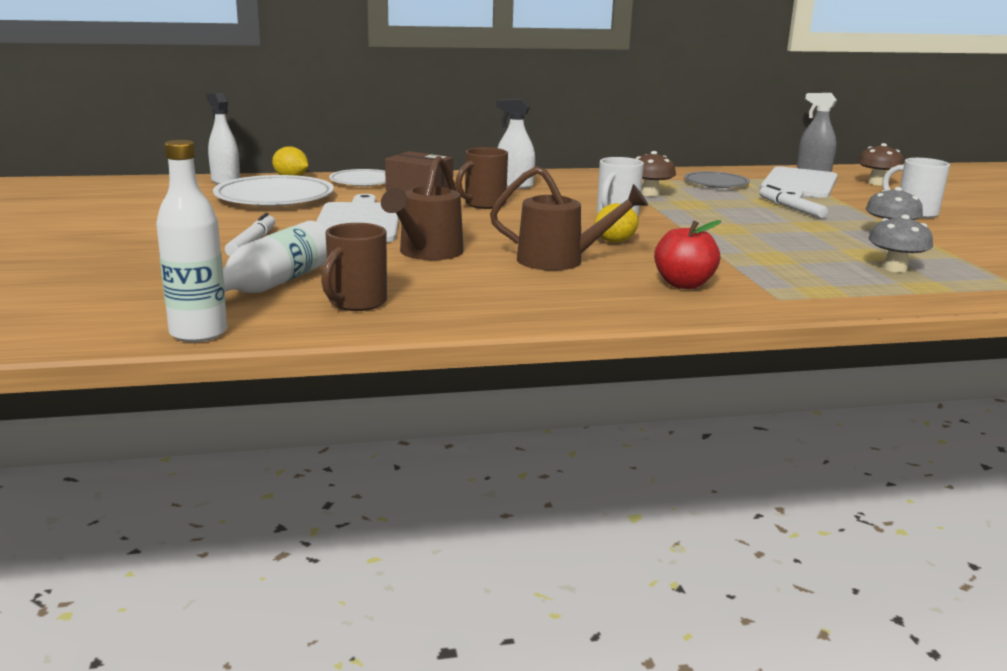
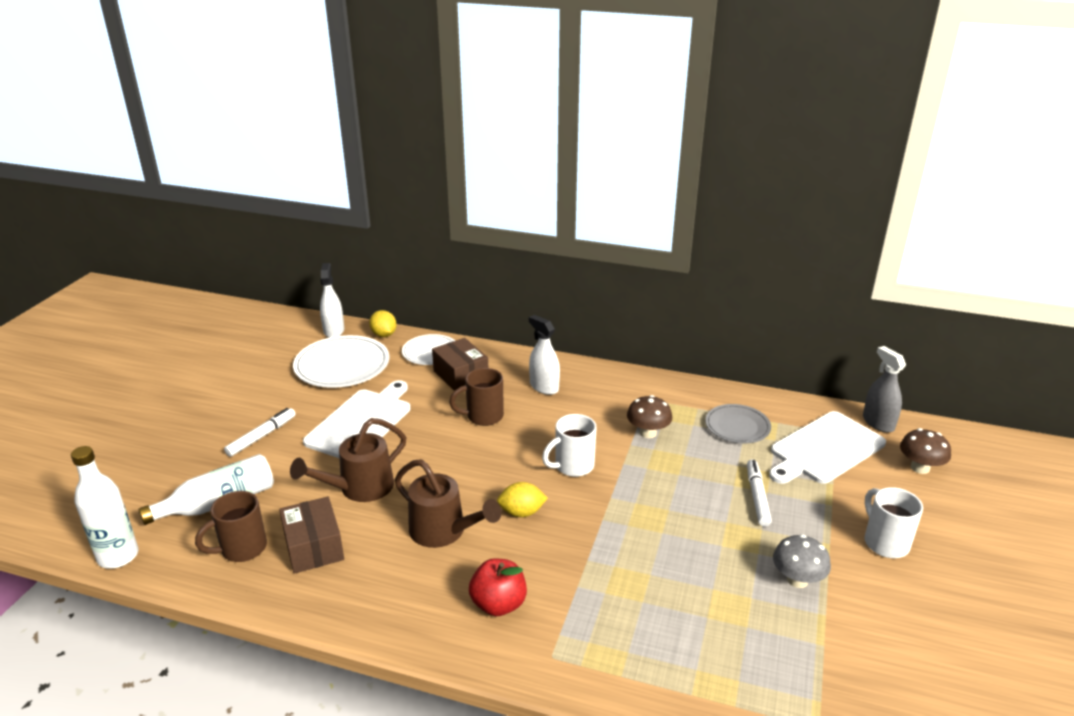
camera: 30 degrees right, 10 degrees up
grey mushroom [869,215,933,273] -> none
none -> brown box [279,497,344,574]

